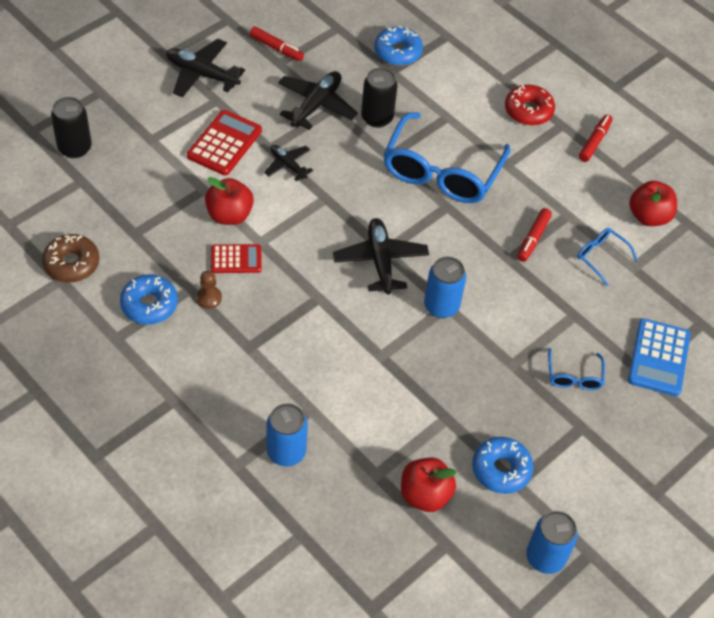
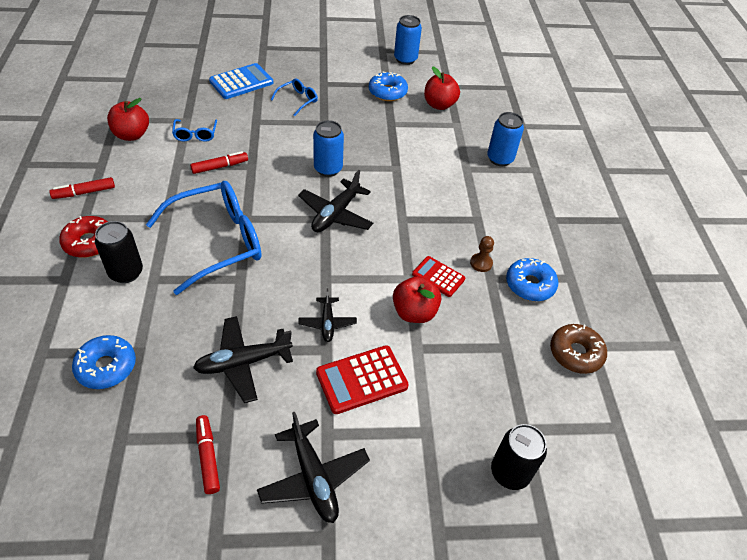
camera: 140 degrees left, 5 degrees down
black can [361,68,398,128] -> black can moved to [95,221,143,283]

